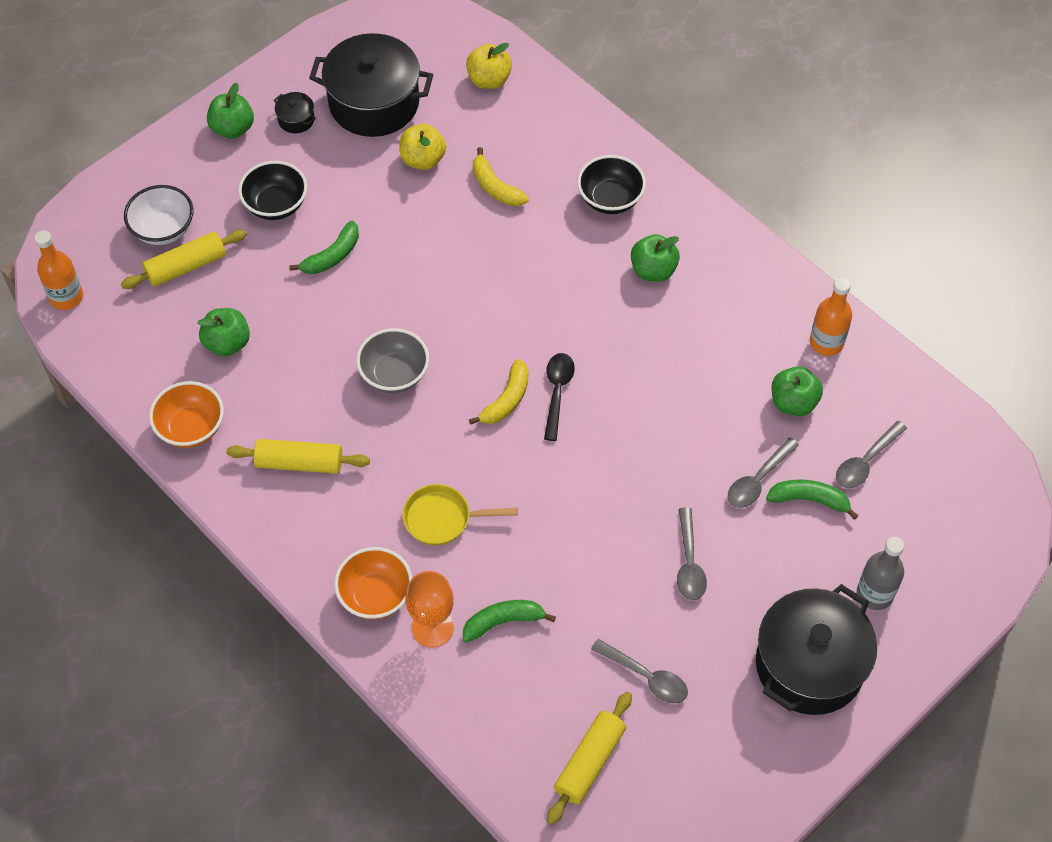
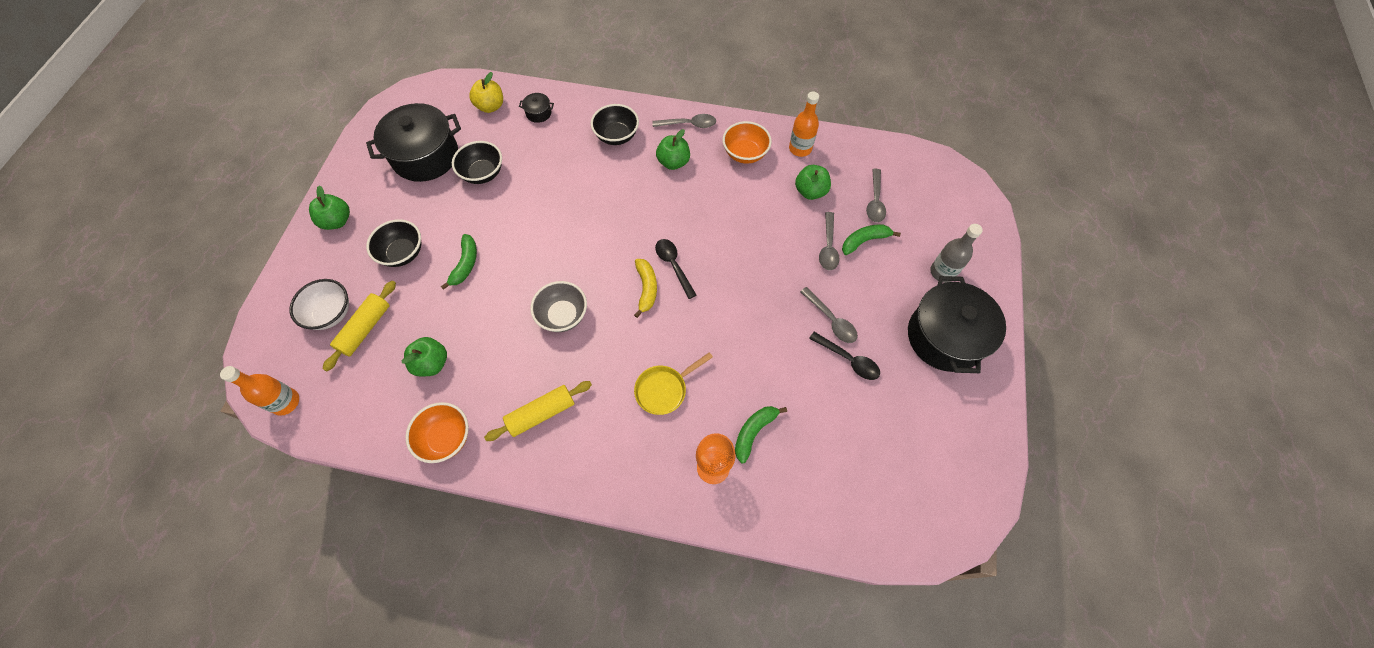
camera: 35 degrees left, 5 degrees up
black pot [274,92,316,133] -> black pot moved to [519,93,554,123]
orange bowl [334,547,412,619] -> orange bowl moved to [722,121,772,164]
yellow apple [399,124,446,170] -> black bowl [452,141,502,184]
yellow banana [473,147,529,206] -> none
yellow rolling pin [547,692,632,825] -> none
grey spoon [591,639,688,703] -> grey spoon moved to [652,114,716,128]
none -> black spoon [809,332,880,380]

